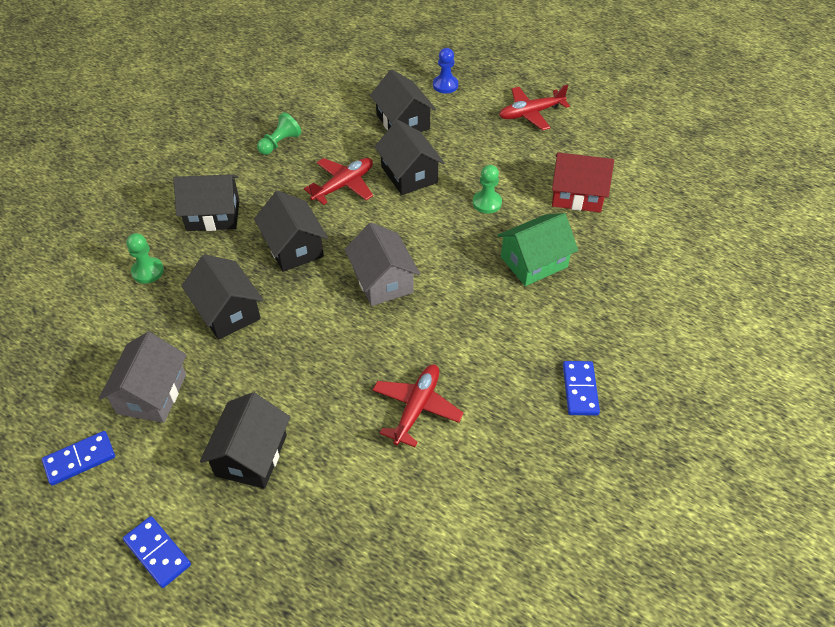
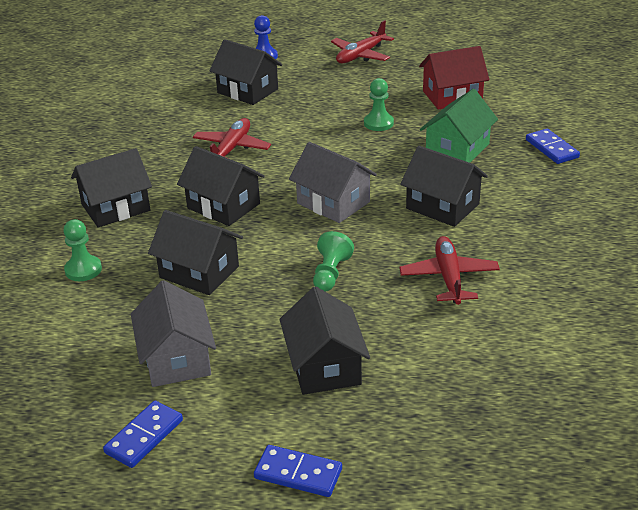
camera: 25 degrees left, 15 degrees down
green pawn [257,112,301,155] -> green pawn moved to [313,231,354,292]
black house [374,120,444,195] -> black house moved to [400,146,488,227]
blue domino [563,361,600,416] -> blue domino moved to [526,129,580,164]

